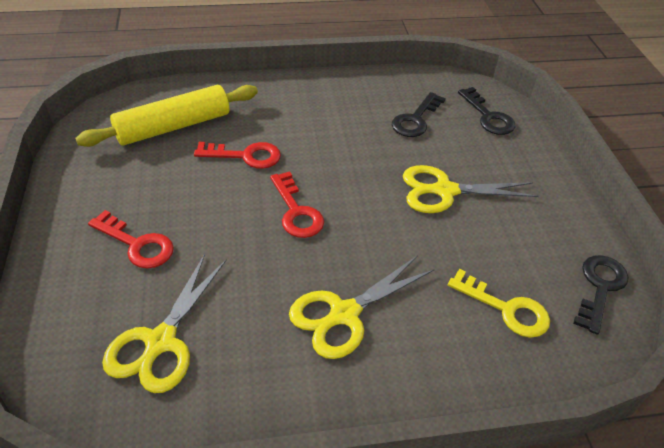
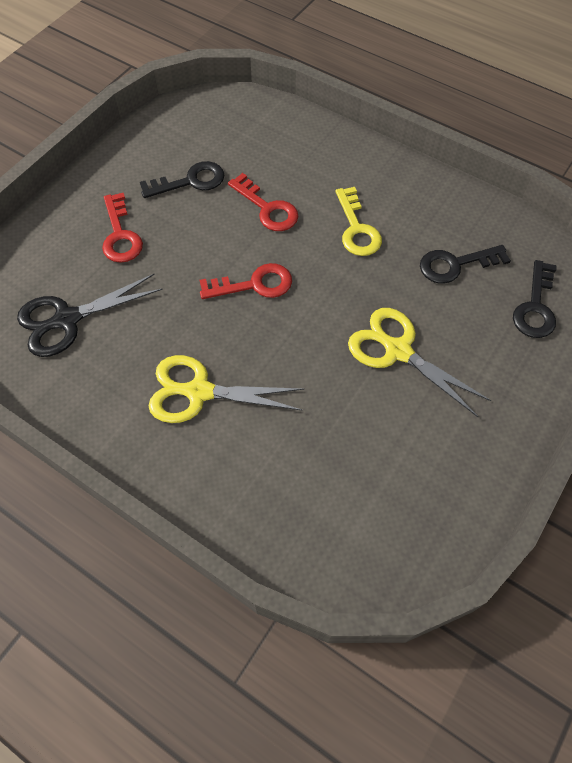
camera: 45 degrees right, 15 degrees up
yellow rolling pin [75,85,258,147] -> none
yellow scissors [102,254,227,393] -> black scissors [17,274,163,357]
red key [270,171,324,238] -> red key turned 120 degrees counterclockwise [200,263,292,299]
yellow key [448,269,550,338] -> yellow key moved to [336,187,382,256]
black key [573,255,628,335] -> black key moved to [140,161,224,198]

